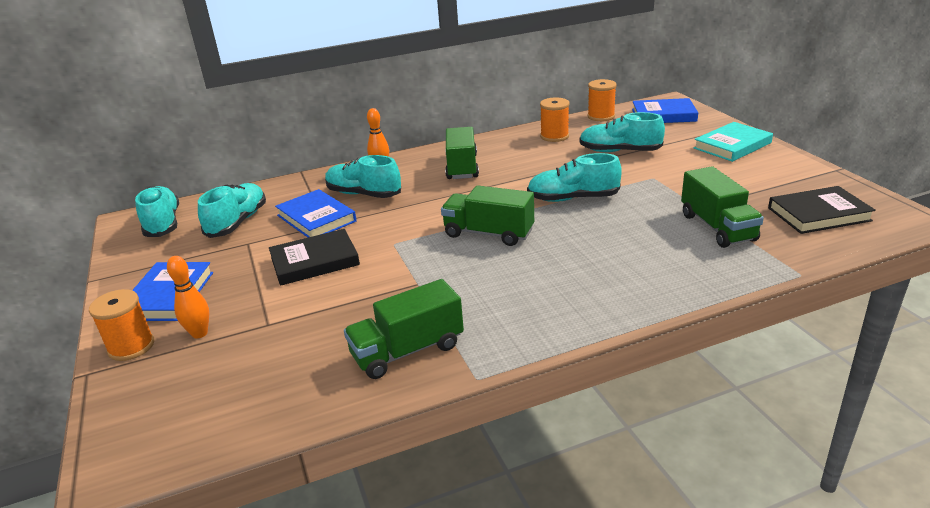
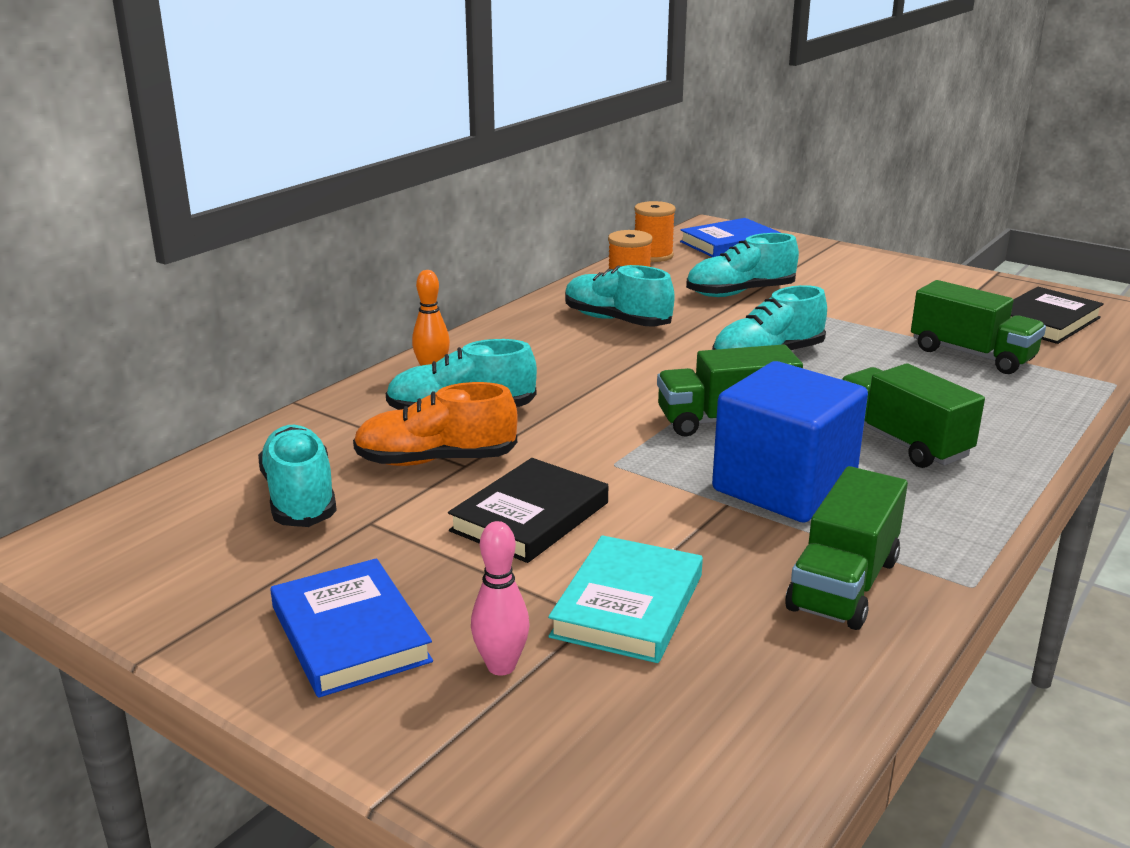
camera: 35 degrees left, 5 degrees down
orange spool [89,289,154,361] -> none
turquoise shoe [135,186,179,237] -> turquoise shoe moved to [565,265,675,326]
orange bowling pin [167,256,209,339] -> pink bowling pin [471,521,530,676]
blue book [275,189,357,237] -> orange shoe [353,382,518,466]
green truck [445,127,479,179] -> green truck moved to [841,363,985,468]
turquoise book [694,122,773,162] -> turquoise book moved to [548,535,703,663]
none -> blue cube [712,361,868,523]

